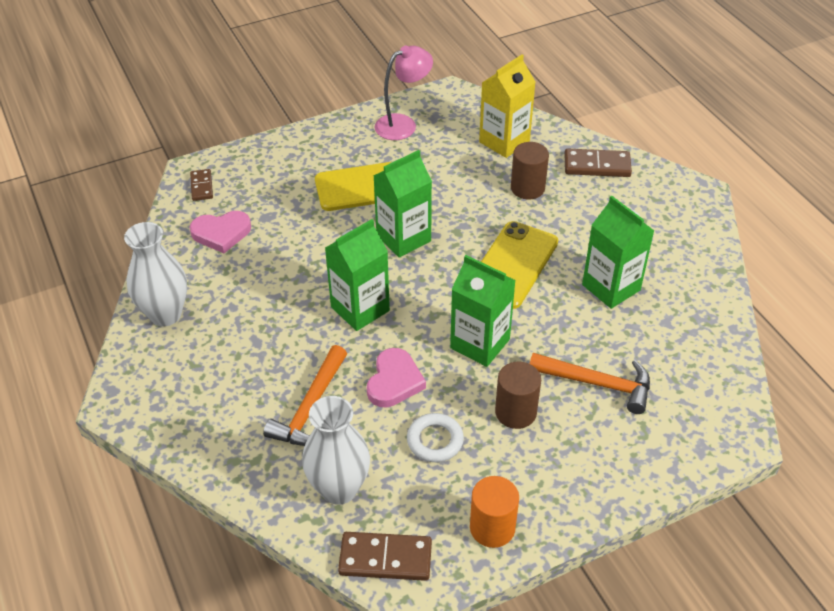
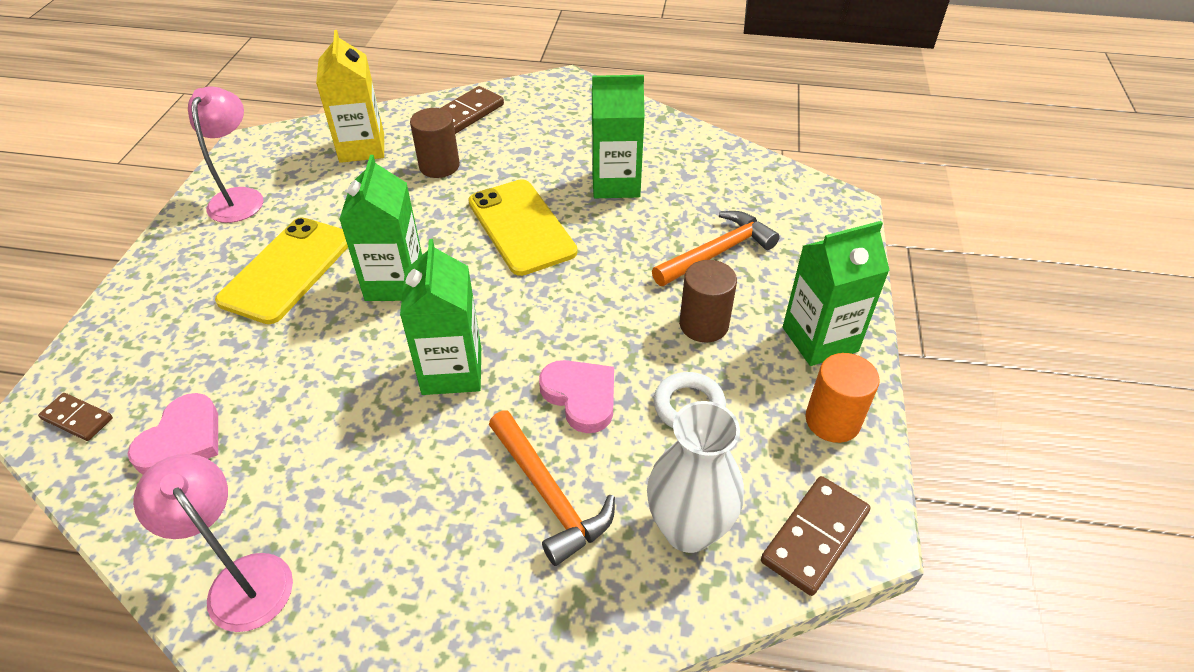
camera: 55 degrees left, 0 degrees up
white vase [124,222,187,327] -> pink lamp [133,454,293,632]
green carton [450,255,516,367] -> green carton moved to [783,221,890,366]

